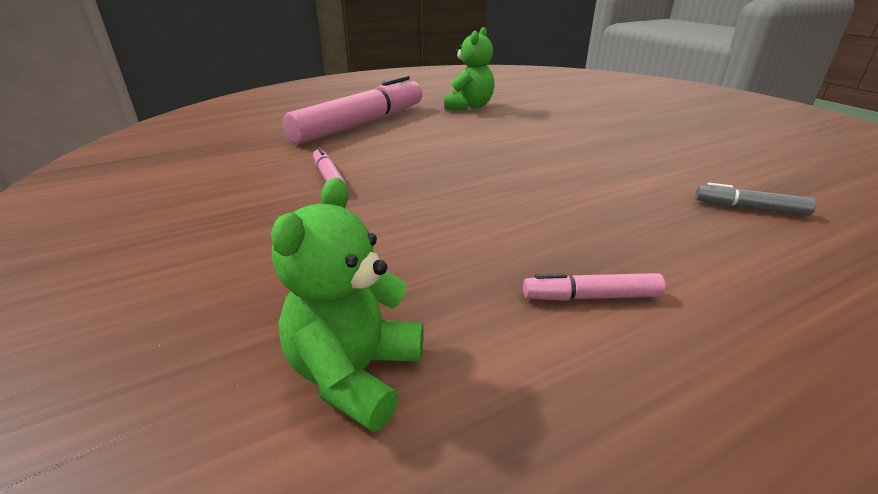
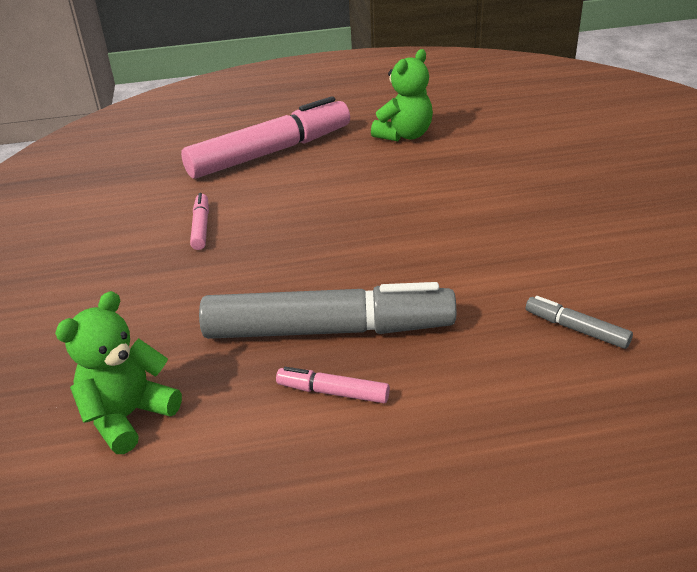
camera: 20 degrees right, 5 degrees up
none -> grey marker [199,282,456,339]

